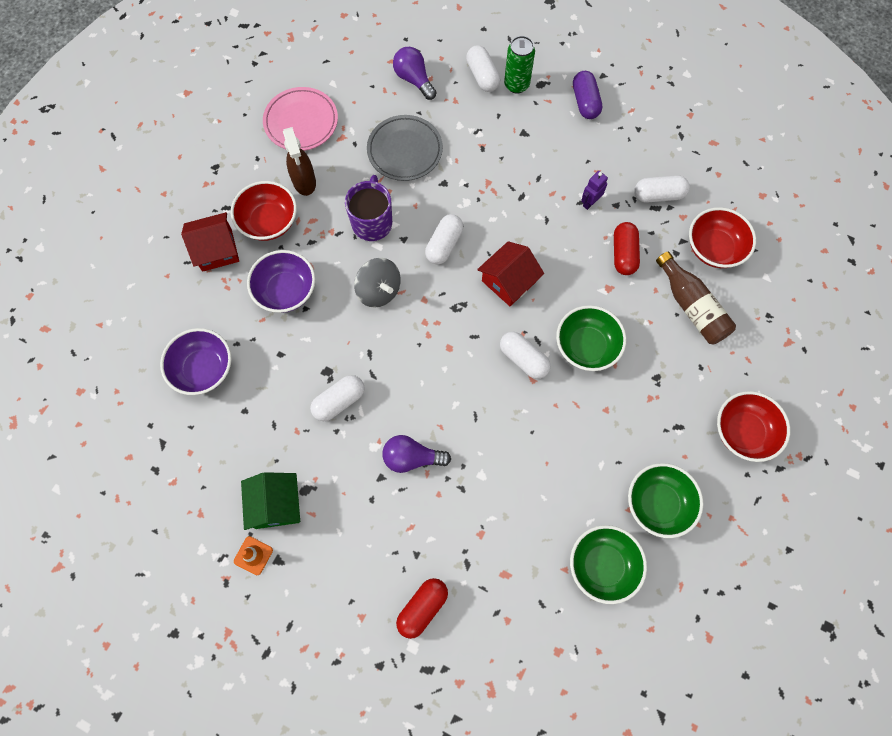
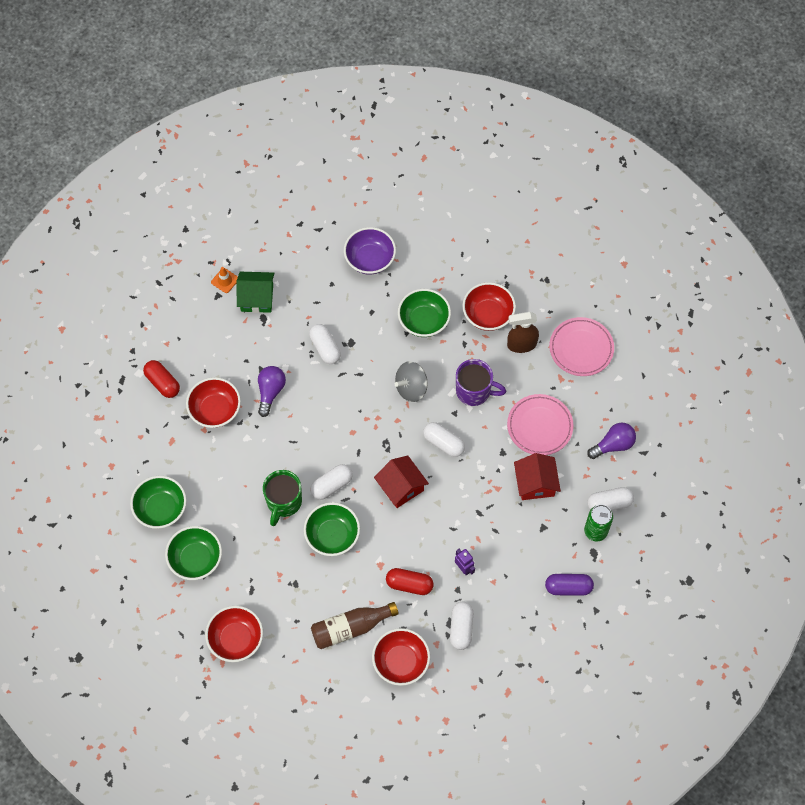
camera: 100 degrees right, 5 degrees down
red house [181,212,239,272] -> red house moved to [514,453,561,500]
purple bowl [247,250,315,313] -> green bowl [398,289,451,337]
grey plate [367,115,443,181] -> pink plate [507,394,574,455]
none -> red bowl [186,377,241,428]
none -> green mug [263,470,302,526]

